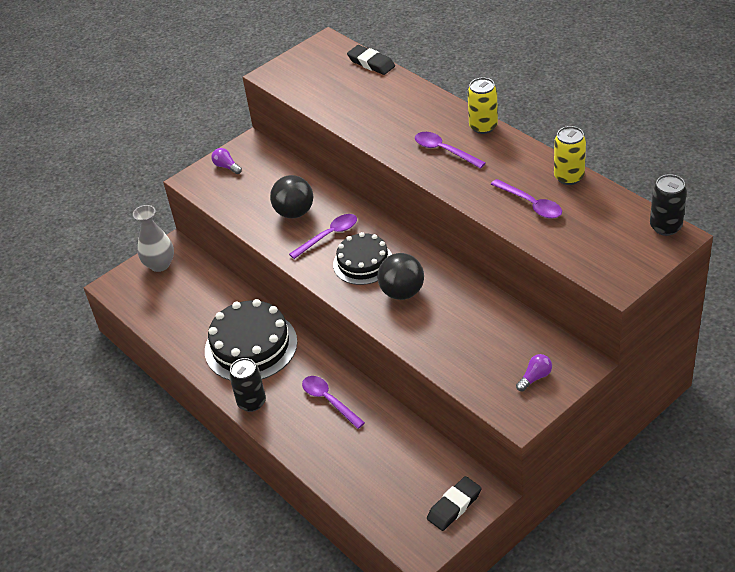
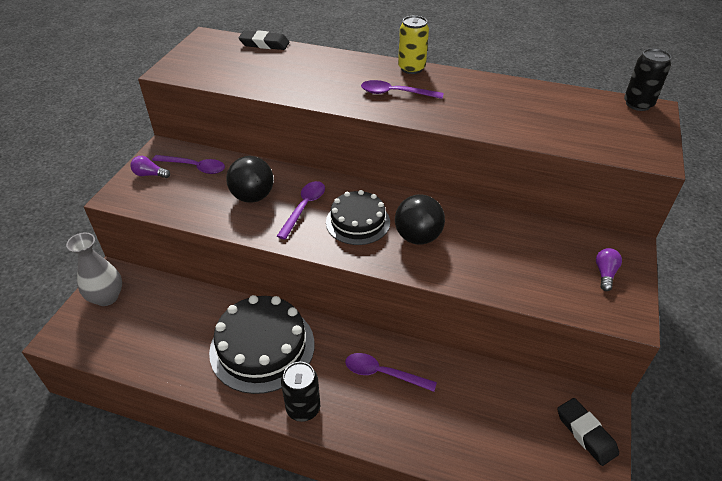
camera: 35 degrees left, 0 degrees up
black eraser [427,476,482,531] -> black eraser turned 45 degrees counterclockwise [557,398,619,466]
purple spoon [491,179,562,219] -> purple spoon moved to [152,155,225,174]
yellow can [554,126,586,185] -> none

